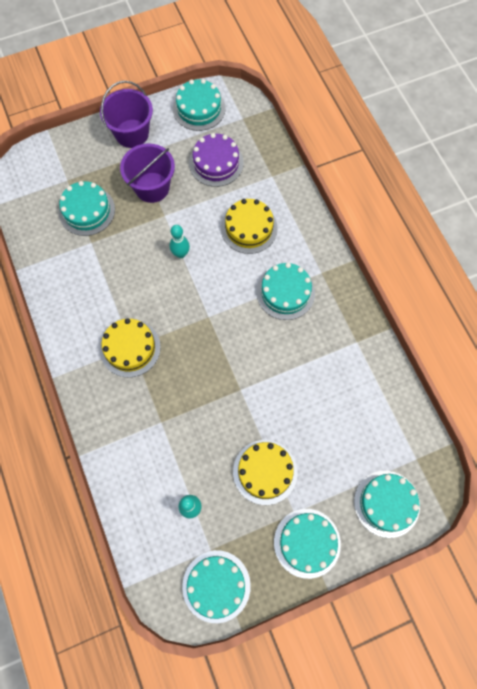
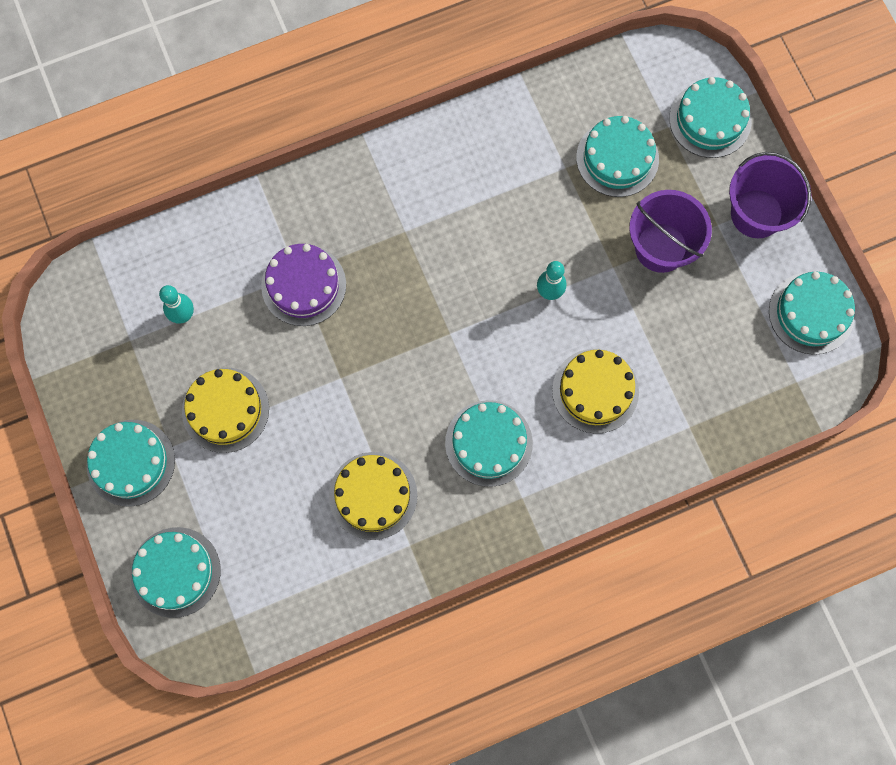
camera: 90 degrees right, 5 degrees up
yellow cake [100,318,161,378] -> yellow cake moved to [329,452,418,540]
turquoise cake [182,550,251,623] -> turquoise cake moved to [669,77,752,158]
purple cake [189,133,244,187] -> purple cake moved to [261,244,346,326]

